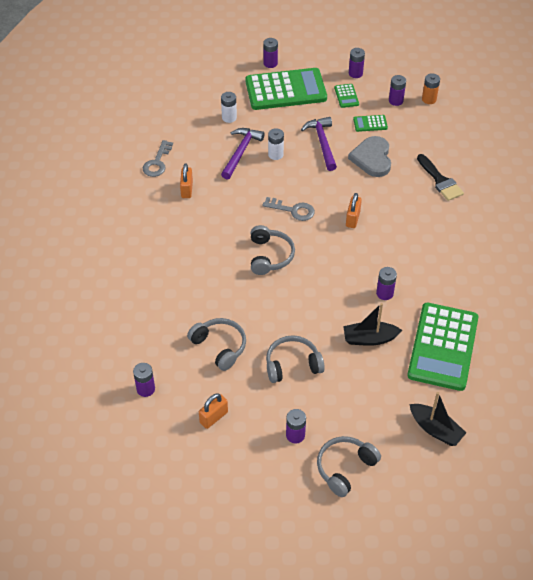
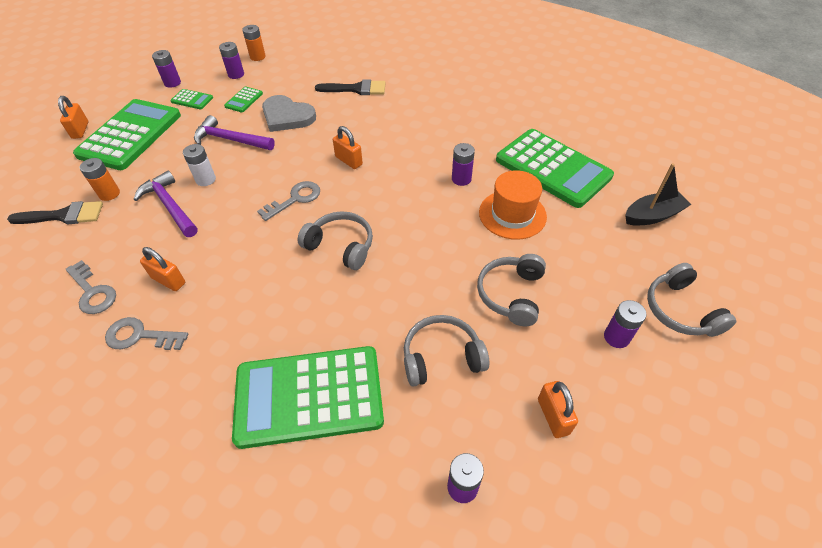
camera: 60 degrees left, 0 degrees up
white battery [221,92,237,123] -> orange battery [80,158,120,201]
purple battery [263,38,278,68] -> orange padlock [58,96,88,139]
black boat [343,303,402,346] -> orange hat [479,170,547,240]
none -> black brush [7,201,103,225]
none -> grey key [105,317,188,350]
none -> green calculator [232,346,384,449]

